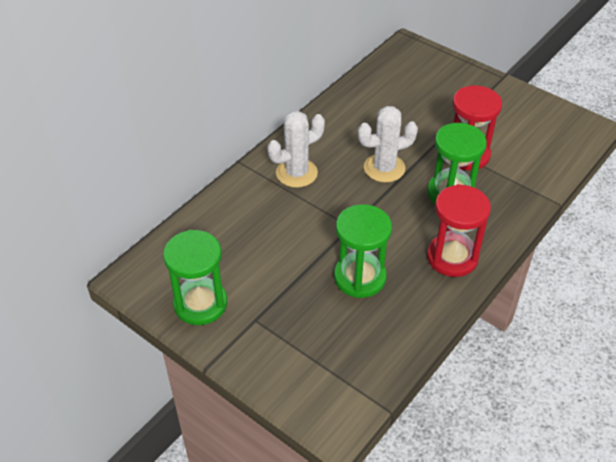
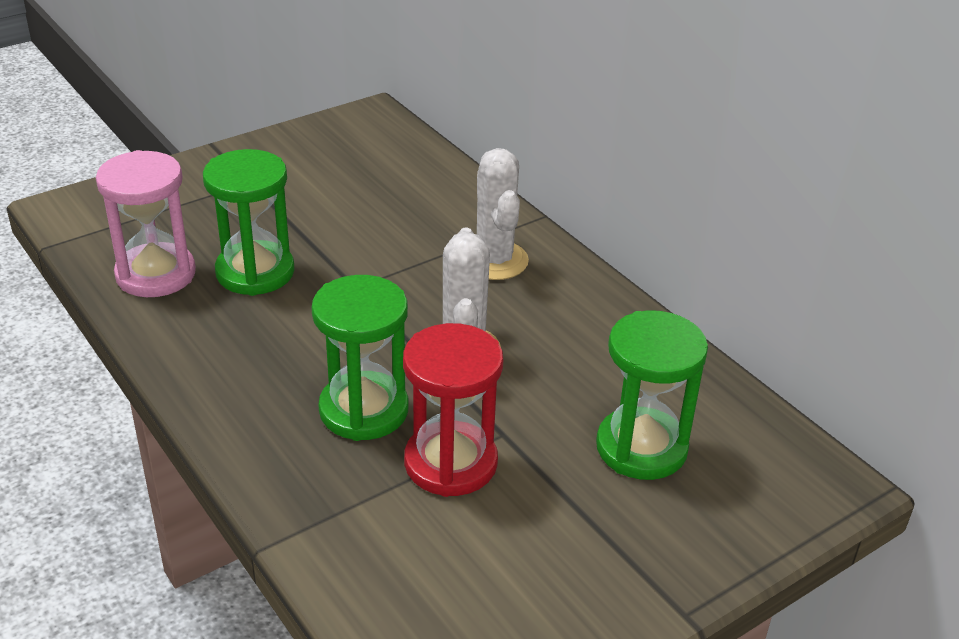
camera: 105 degrees right, 10 degrees down
green hourglass [163,230,227,325] -> green hourglass moved to [596,310,708,480]
red hourglass [427,184,491,277] -> none
none -> pink hourglass [96,150,196,297]

